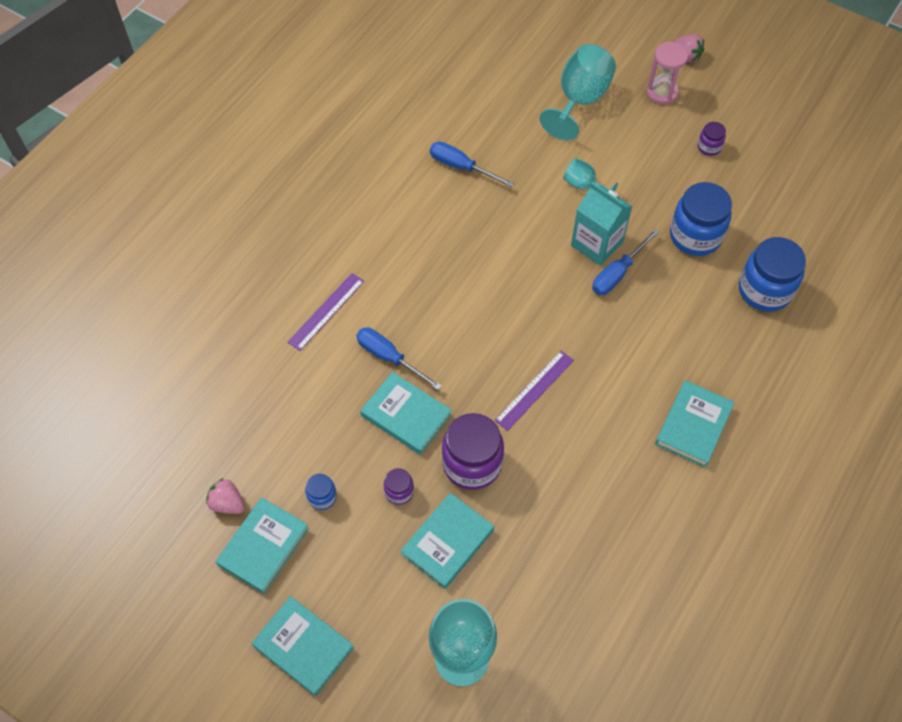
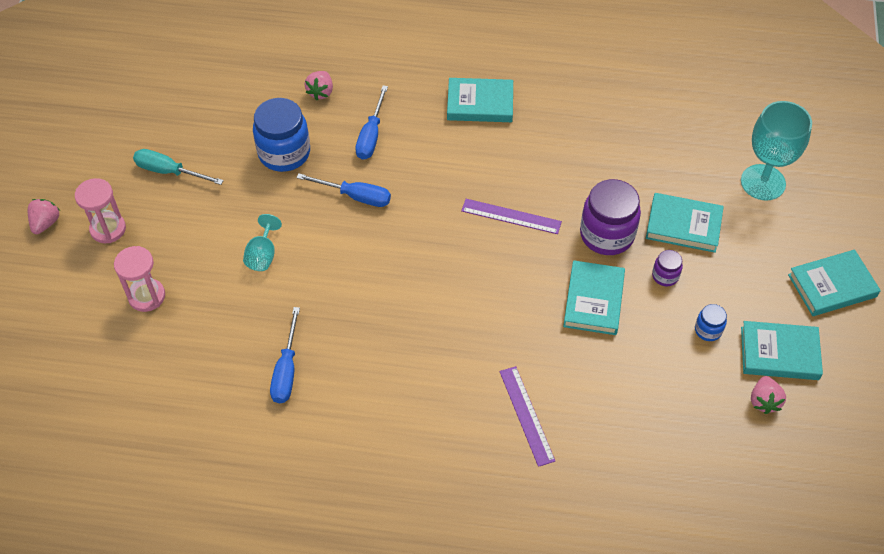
camera: 115 degrees left, 5 degrees down
turquoise book [252,596,354,696] -> turquoise book turned 60 degrees clockwise [788,250,881,316]
purple ruler [288,273,364,351] -> purple ruler turned 60 degrees clockwise [499,366,555,467]
blue screwdriver [356,327,442,390] -> blue screwdriver moved to [355,85,388,160]
turquoise goblet [540,44,616,140] -> pink hourglass [114,246,165,312]
turquoise carton [571,182,633,266] -> none
purple jar [698,122,726,156] -> turquoise screwdriver [133,149,224,185]
blue jar [739,237,806,312] -> pink strawberry [305,71,333,100]

